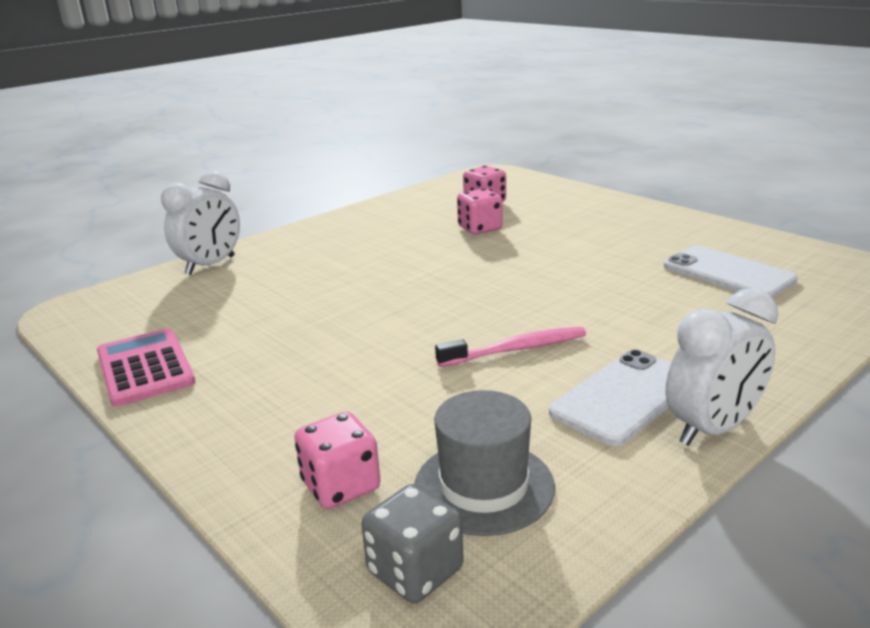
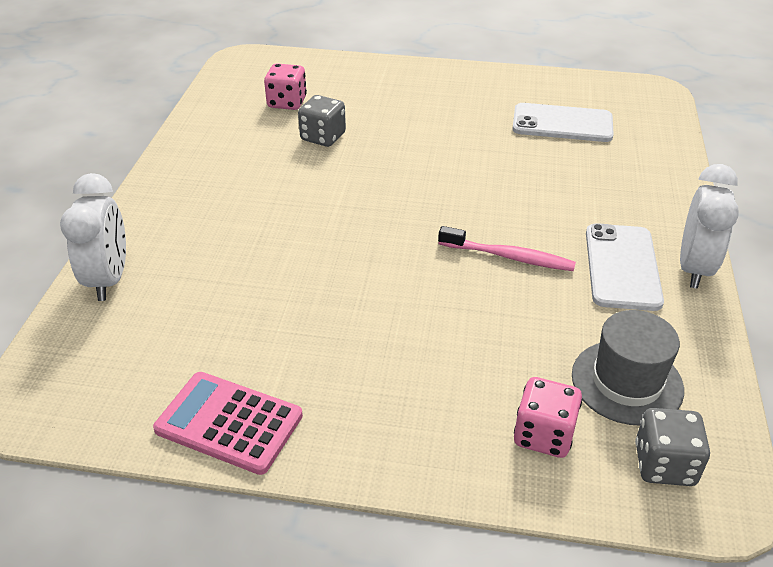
camera: 40 degrees left, 15 degrees up
pink toothbrush [435,327,586,367] -> pink toothbrush turned 75 degrees clockwise [438,226,576,271]
pink dice [457,188,503,235] -> grey dice [298,95,346,147]

